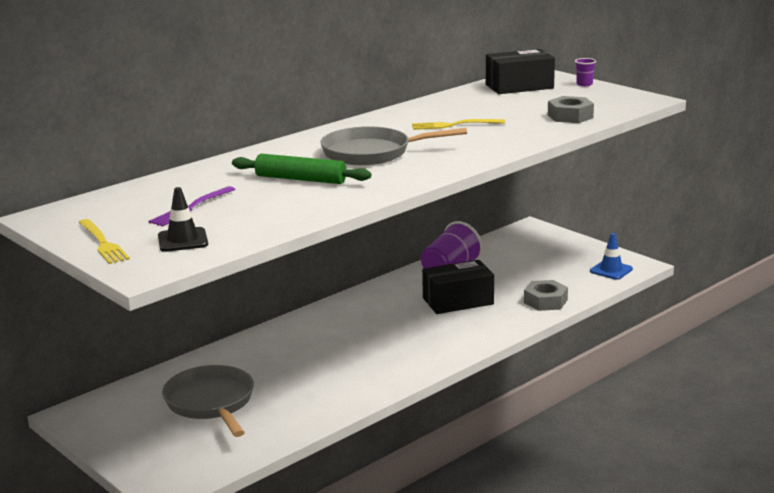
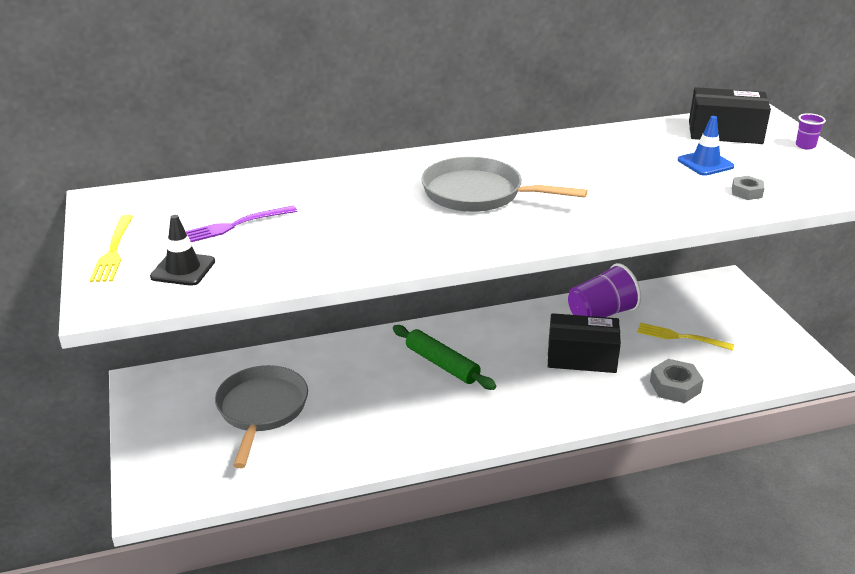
camera: 25 degrees right, 10 degrees up
green rolling pin [232,154,371,184] -> green rolling pin moved to [393,325,496,390]
yellow fork [412,119,505,130] -> yellow fork moved to [637,323,734,351]
grey nut [548,96,594,123] -> grey nut [732,176,765,200], size x0.59
blue traffic cone [590,233,633,280] -> blue traffic cone moved to [678,116,734,176]

